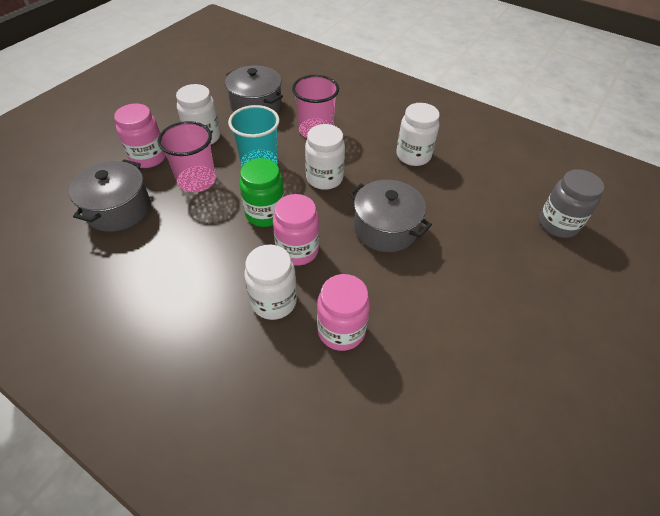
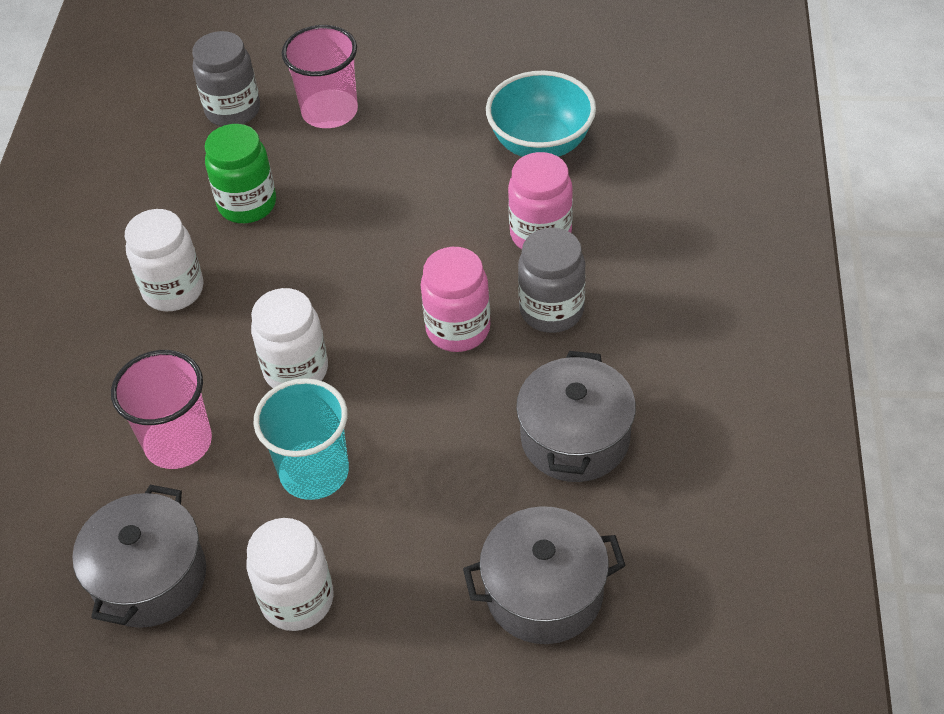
camera: 115 degrees left, 0 degrees up
pink jar [114,103,166,168] -> none
pink cup [158,121,216,192] -> pink cup moved to [282,25,358,128]
green jar [239,158,285,227] -> green jar moved to [205,124,276,223]
white jar [244,245,297,320] -> grey jar [518,228,586,333]
grey pot [349,180,432,252] -> grey pot moved to [516,351,636,482]
none -> turquoise bowl [486,70,596,157]

